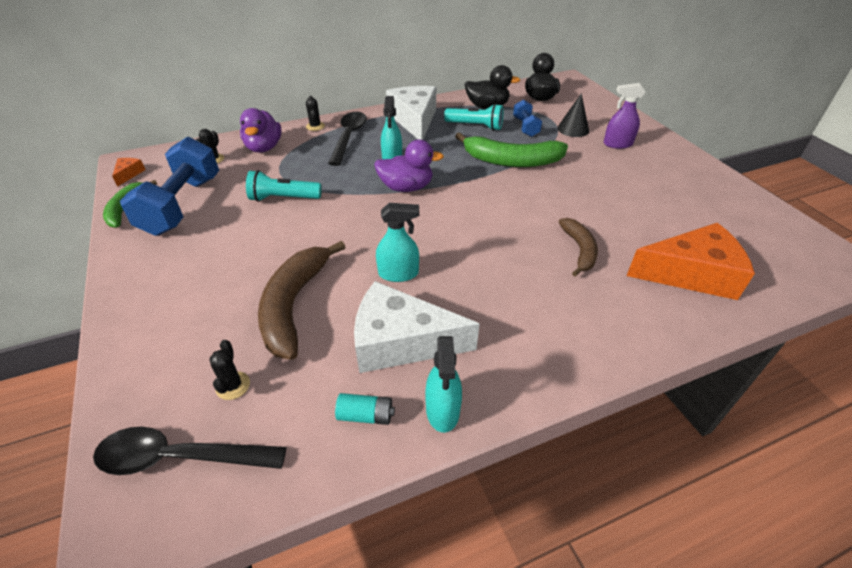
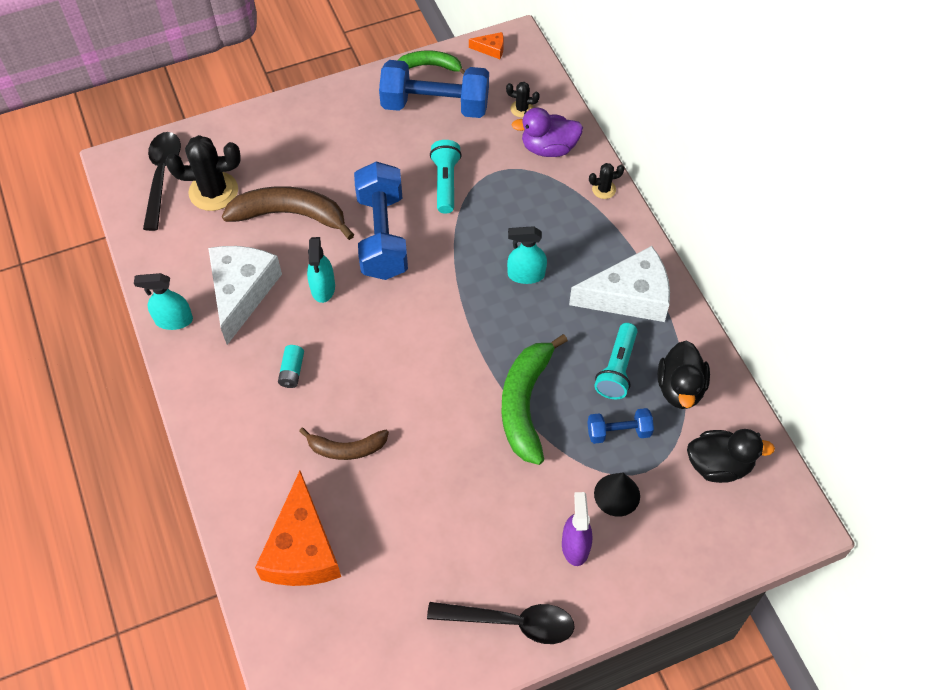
camera: 90 degrees right, 15 degrees up
black cactus [209,340,250,400] -> black cactus [166,135,241,211], size x2.05
black spoon [328,112,367,166] -> black spoon moved to [427,602,575,644]
turquoise battery [335,393,395,425] -> turquoise battery moved to [278,345,304,388]
purple duck [374,140,444,192] -> none
none -> blue dumbbell [354,162,408,280]

